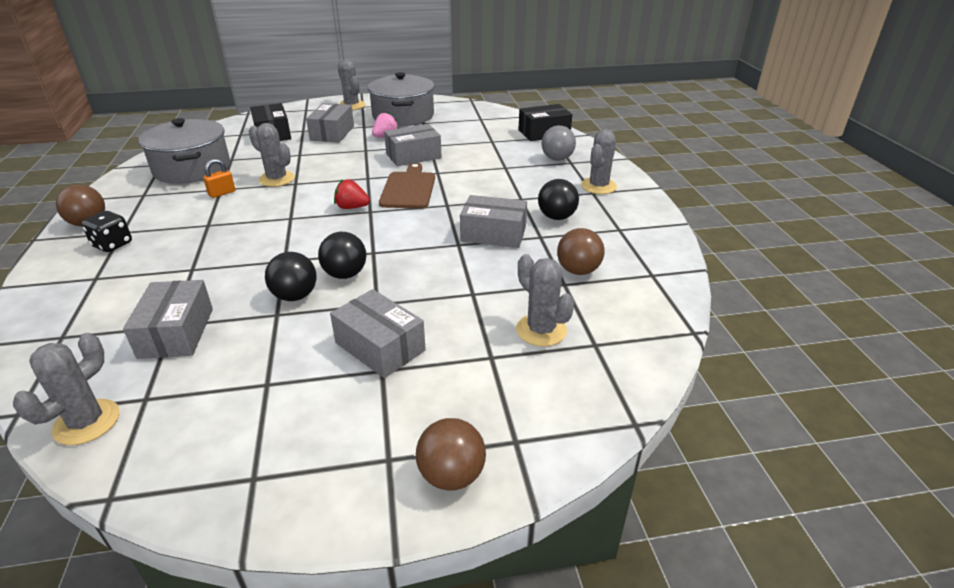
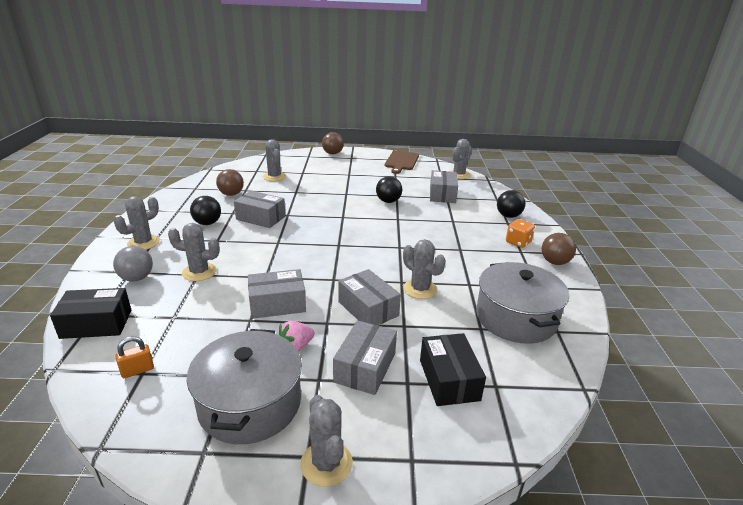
camera: 170 degrees left, 5 degrees down
black dice [81,211,132,252] -> orange dice [506,219,535,248]
orange padlock [203,159,235,198] -> orange padlock moved to [115,336,154,378]
black ball [318,232,366,279] -> black ball moved to [497,190,525,218]
grey box [330,289,426,378] -> grey box moved to [338,269,401,325]
red strawberry [334,179,370,209] -> none
brown cutting board [379,163,435,209] -> brown cutting board moved to [385,151,419,174]
none -> grey cactus [168,223,220,281]

